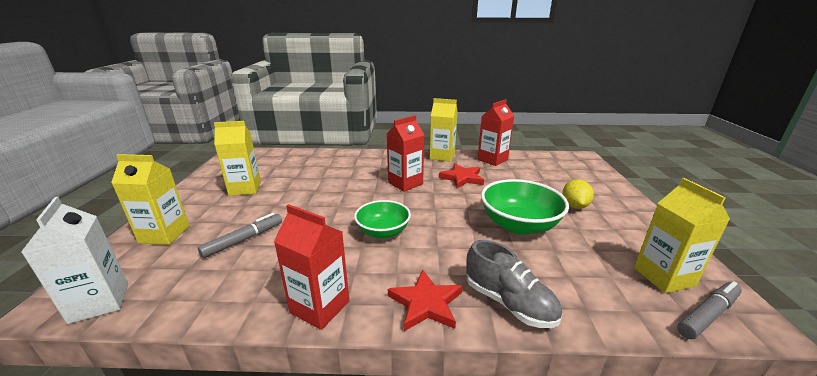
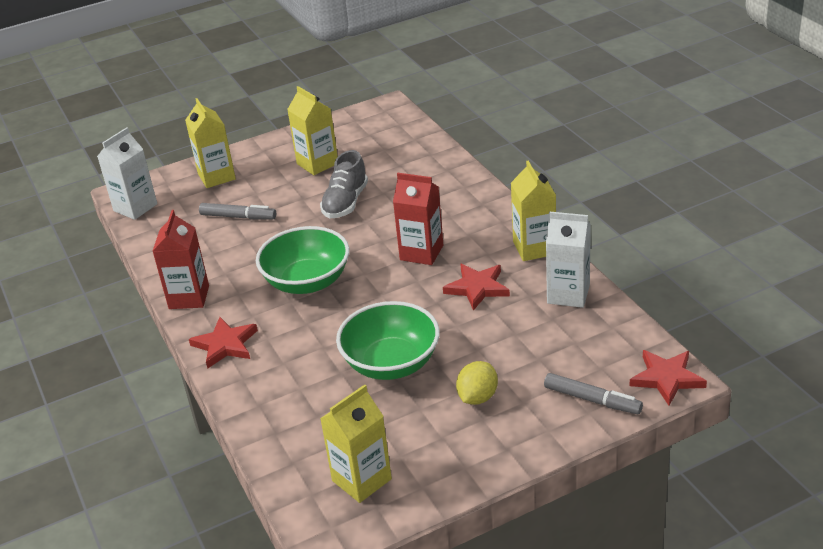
camera: 65 degrees right, 10 degrees up
green bowl [354,200,411,239] -> green bowl [256,226,349,294], size x1.52
grey shoe [466,240,562,328] -> grey shoe moved to [320,150,368,218]
red carton [478,99,514,166] -> white carton [546,211,591,308]
yellow lemon [562,179,594,209] -> yellow lemon turned 45 degrees counterclockwise [456,361,498,405]
grey marker [677,281,742,339] -> grey marker moved to [544,373,643,414]
none -> red star [630,350,707,406]

